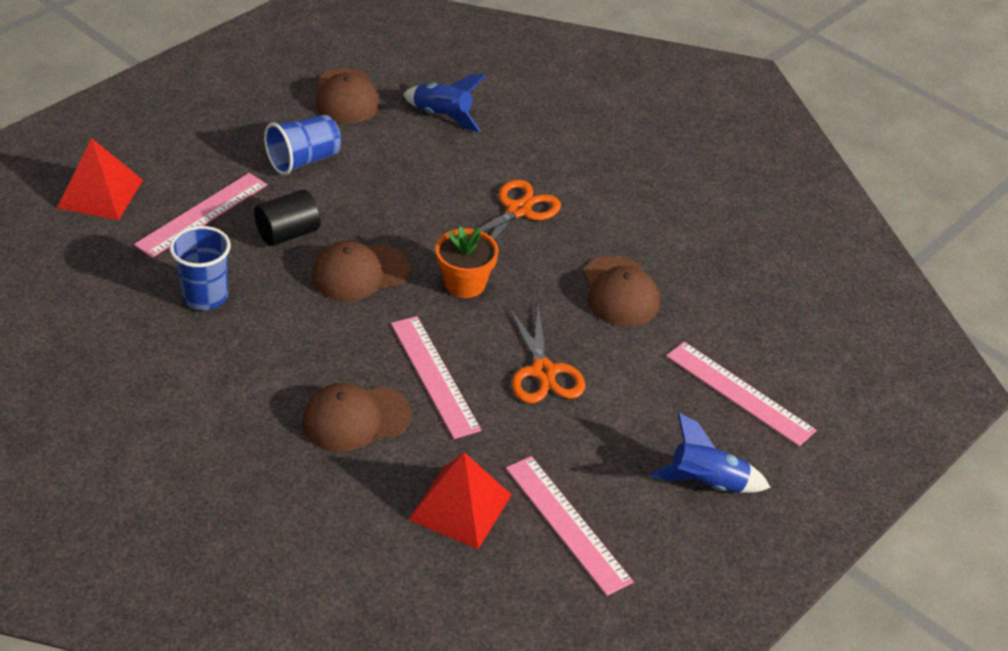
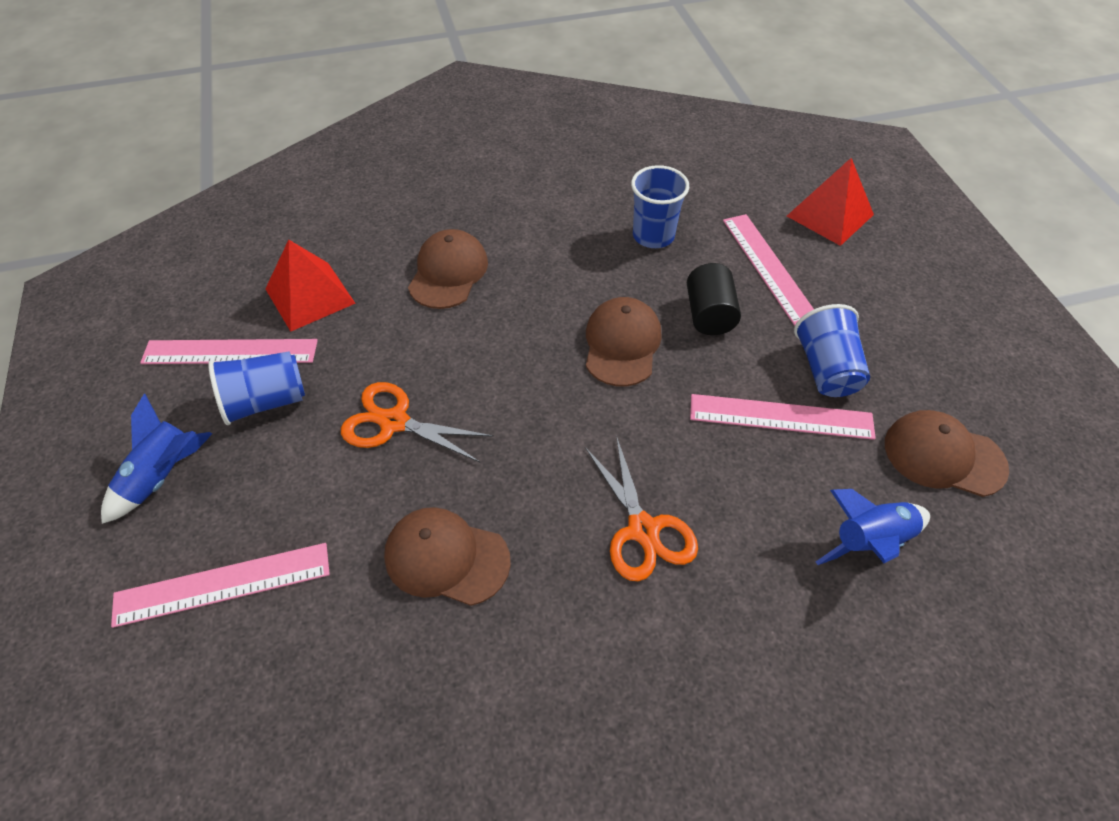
camera: 125 degrees right, 10 degrees up
pink ruler [391,316,482,439] -> pink ruler moved to [690,394,876,440]
orange flower pot [435,227,499,298] -> none
none -> blue cup [208,351,305,425]

